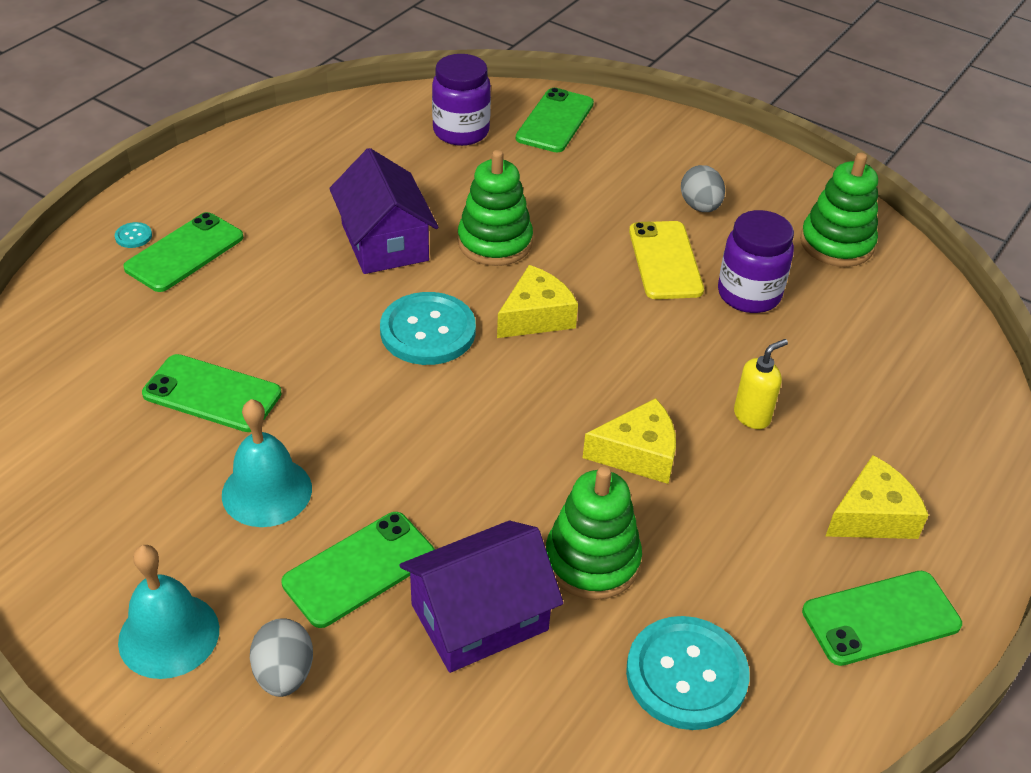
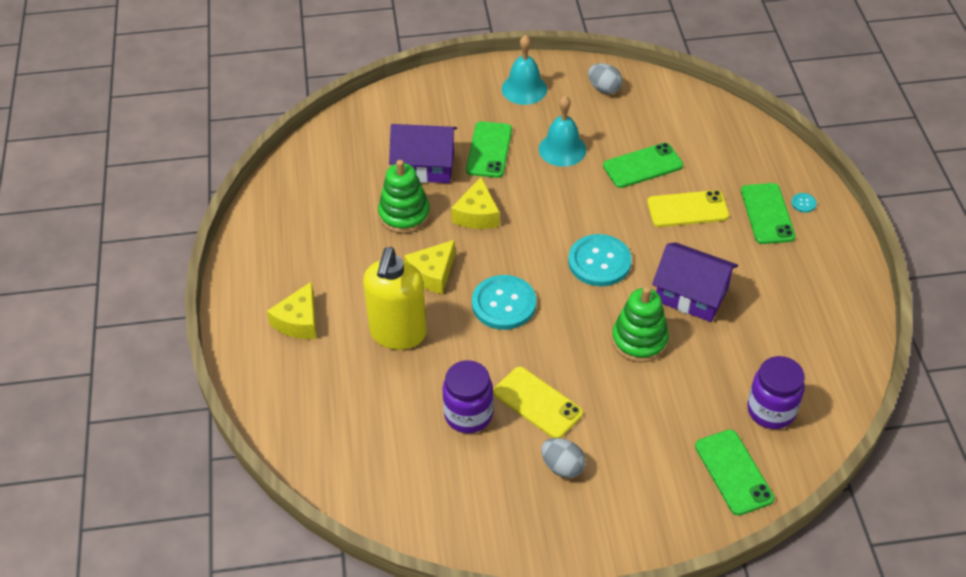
camera: 140 degrees right, 5 degrees up
grey egg [250,618,313,697] -> grey egg moved to [588,63,623,94]
purple house [399,521,564,673] -> purple house turned 75 degrees clockwise [389,124,457,183]
yellow cheese [497,265,578,338] -> yellow cheese moved to [451,177,499,229]
turquoise button [626,616,750,730] -> turquoise button moved to [472,275,536,330]
yellow soap dispenser [734,339,788,429] -> yellow soap dispenser [363,247,427,350], size x2.14
green stacking toy [800,153,878,267] -> none
green phone [802,571,962,666] -> none
none -> yellow phone [647,190,729,227]

